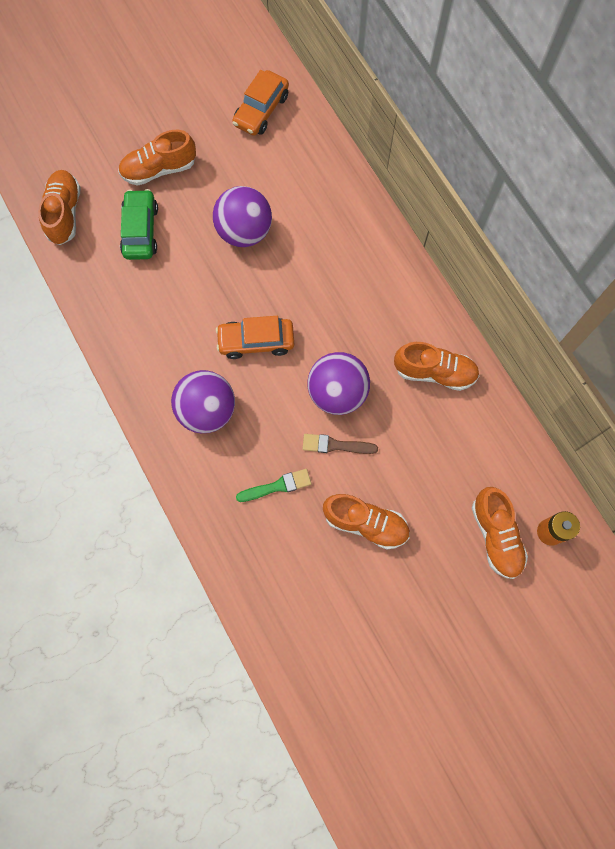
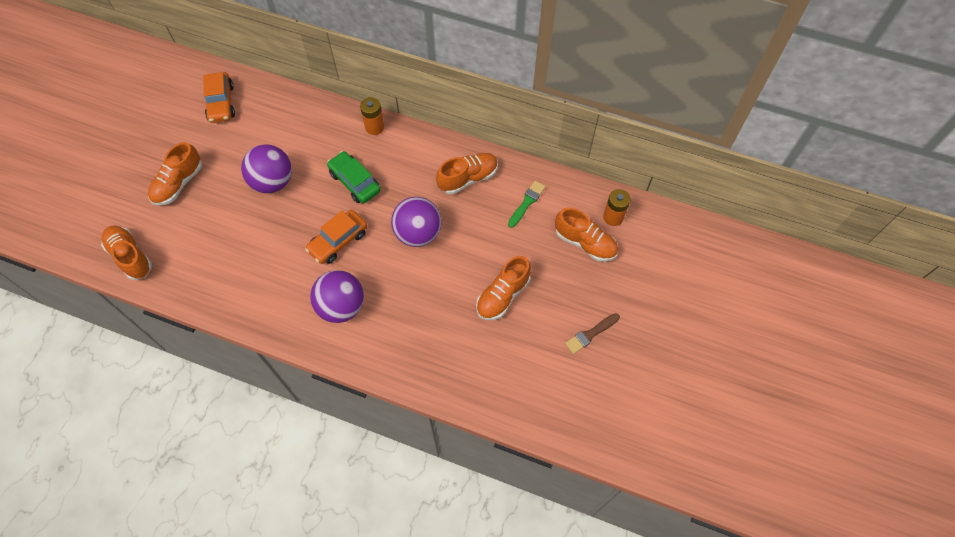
camera: 40 degrees left, 10 degrees down
green car [120,189,158,260] -> green car moved to [327,151,381,203]
green brush [236,469,311,502] -> green brush moved to [508,181,546,228]
brown brush [303,434,378,454] -> brown brush moved to [565,313,620,354]
orange shoe [323,494,410,550] -> orange shoe turned 150 degrees clockwise [476,256,531,320]
none -> orange battery [360,97,384,135]

